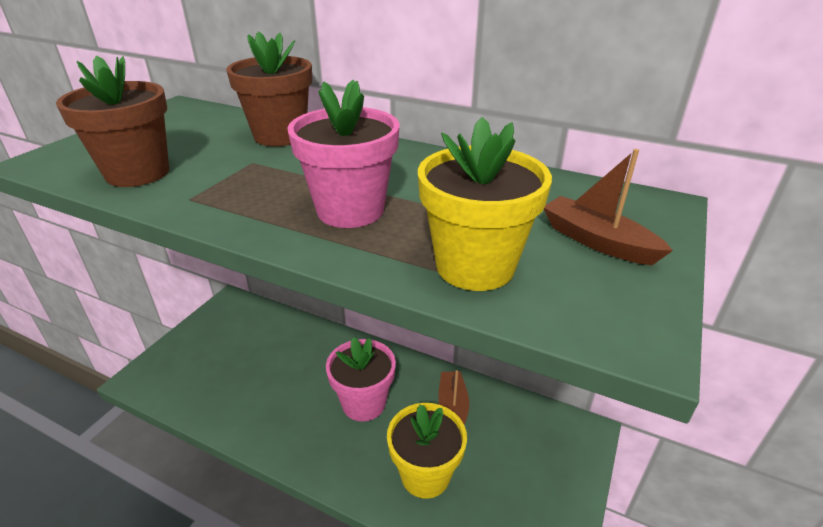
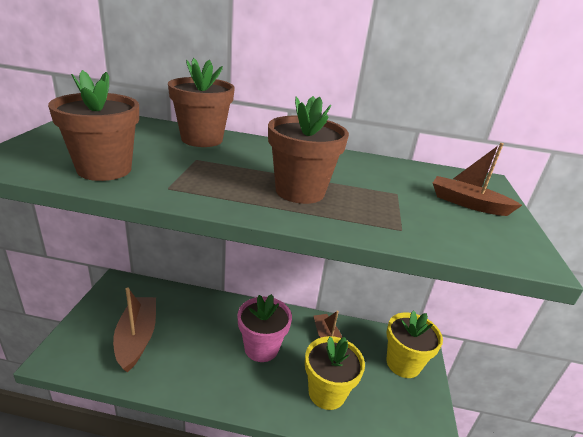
camera: 20 degrees left, 5 degrees down
pink flower pot [287,80,399,228] -> brown flower pot [268,96,349,204]
yellow flower pot [418,117,552,291] -> yellow flower pot moved to [387,310,443,378]
none -> brown boat [113,288,156,372]

